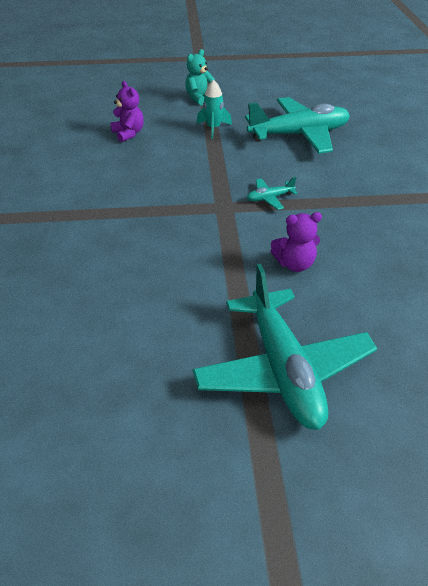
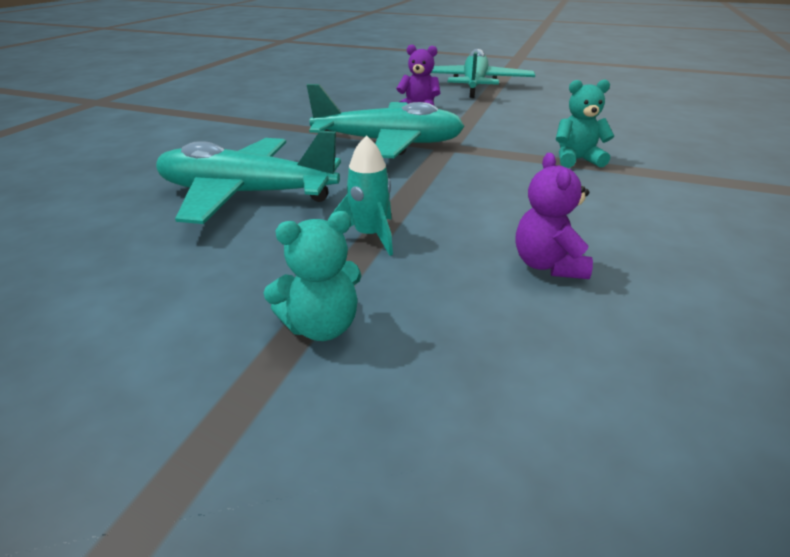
camera: 155 degrees left, 10 degrees down
turquoise plane [247,177,298,210] -> turquoise plane [307,84,465,158], size x2.40
none -> turquoise teddy bear [556,80,614,168]

